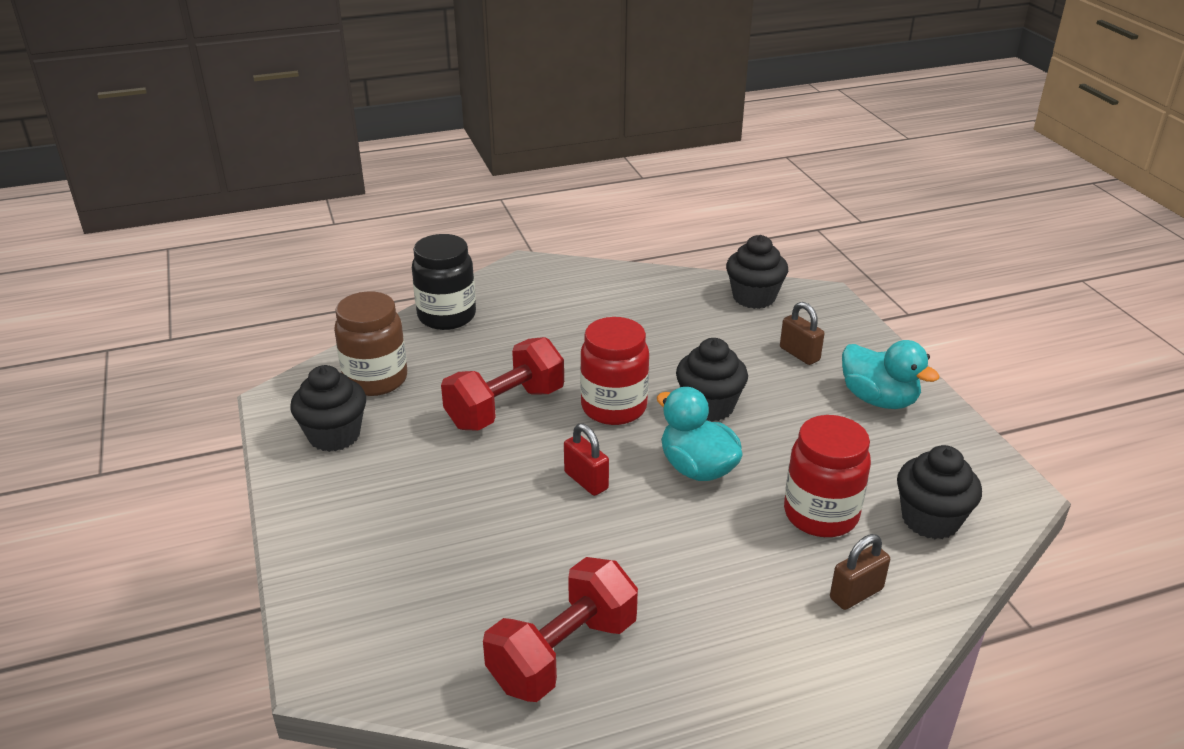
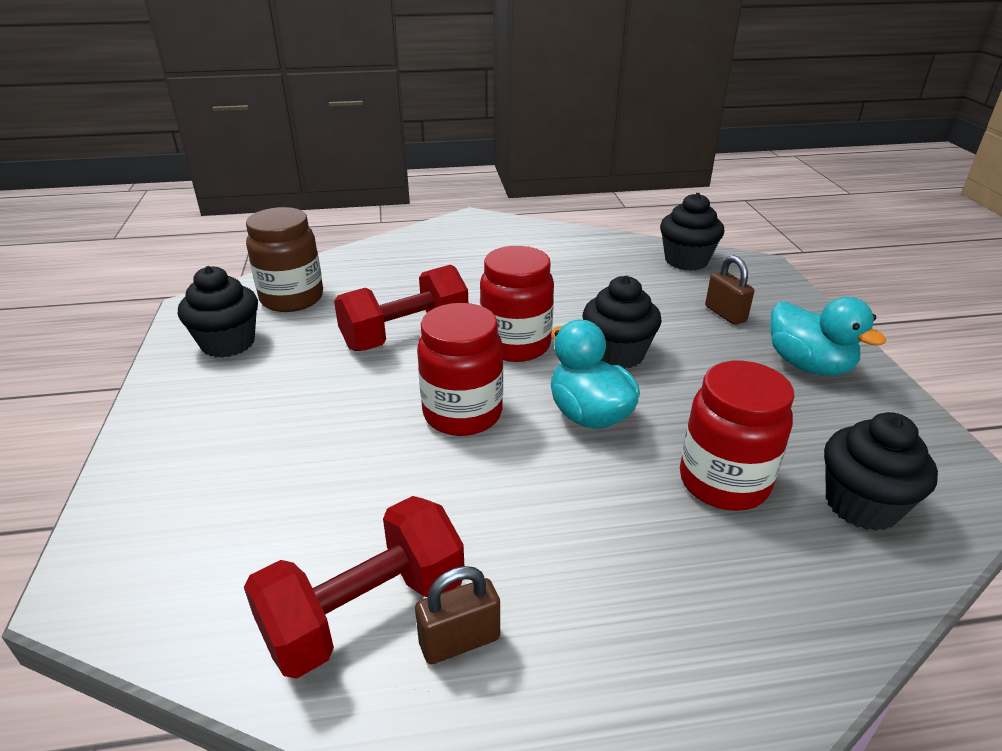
camera: 10 degrees right, 0 degrees up
black jar [412,234,476,330] -> none
red padlock [564,423,609,496] -> red jar [417,303,503,436]
brown padlock [830,534,890,610] -> brown padlock moved to [415,566,500,664]

